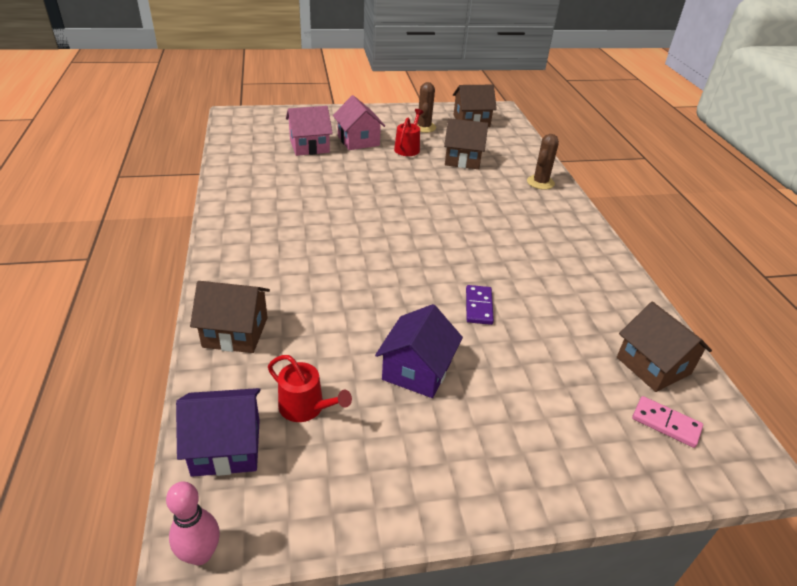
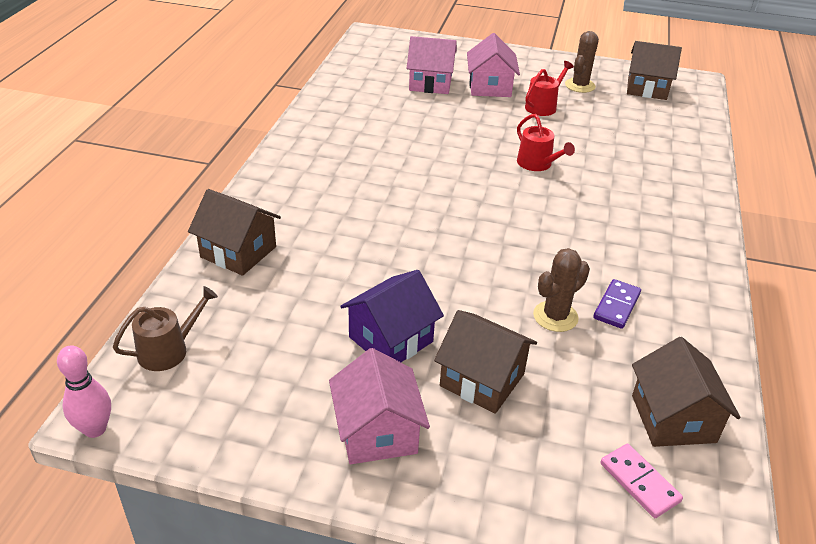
camera: 25 degrees right, 0 degrees up
purple house [176,388,261,477] -> brown watering can [113,286,218,371]
red watering can [268,355,352,422] -> red watering can moved to [517,114,575,171]
brown house [444,118,488,169] -> brown house moved to [434,310,537,414]
purple domino [466,285,494,325] -> purple domino moved to [593,279,641,329]
brown cactus [527,134,559,190] -> brown cactus moved to [533,248,590,332]
none -> pink house [329,348,430,464]

